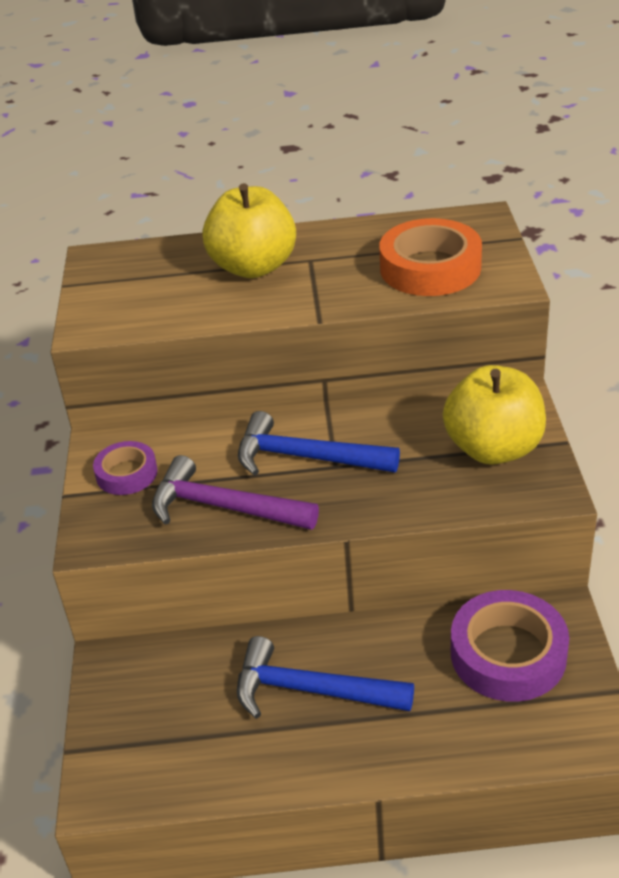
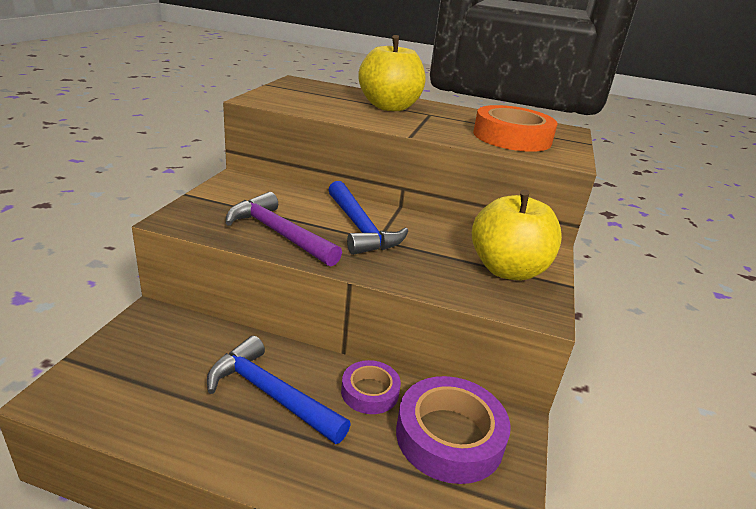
camera: 15 degrees right, 10 degrees down
purple tape [93,441,158,495] -> purple tape moved to [341,360,401,414]
blue hammer [238,411,400,476] -> blue hammer turned 150 degrees counterclockwise [328,181,408,255]

